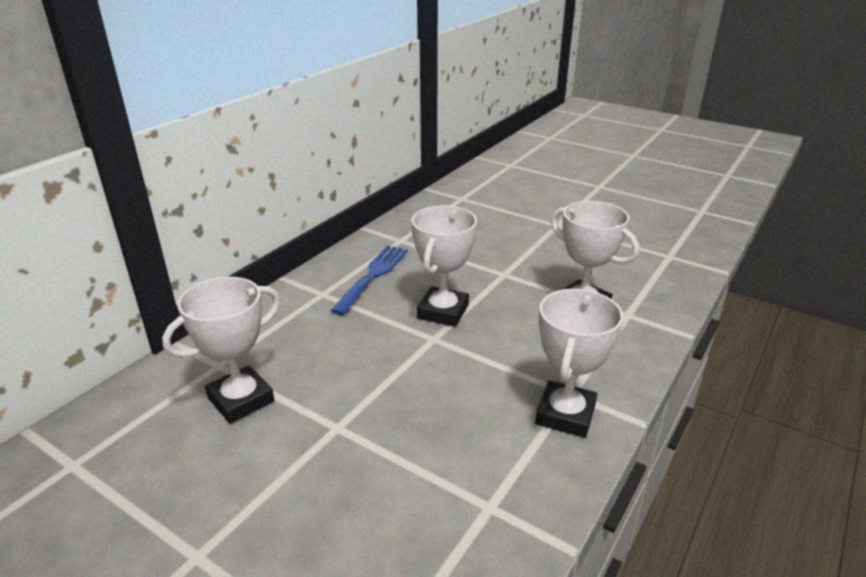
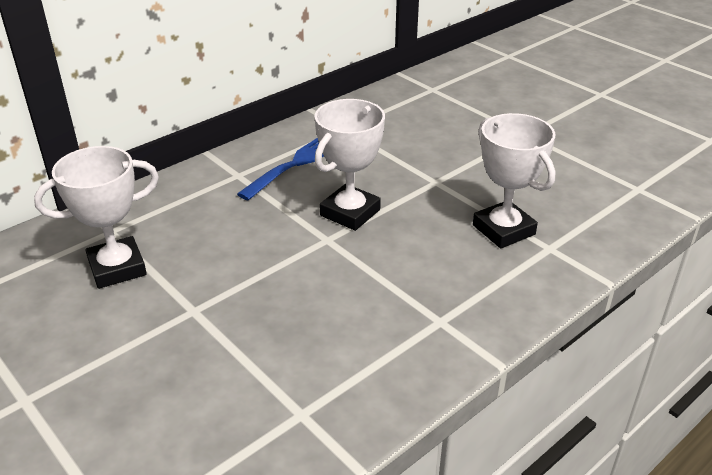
camera: 15 degrees right, 5 degrees up
white trophy [535,289,623,438] -> none

